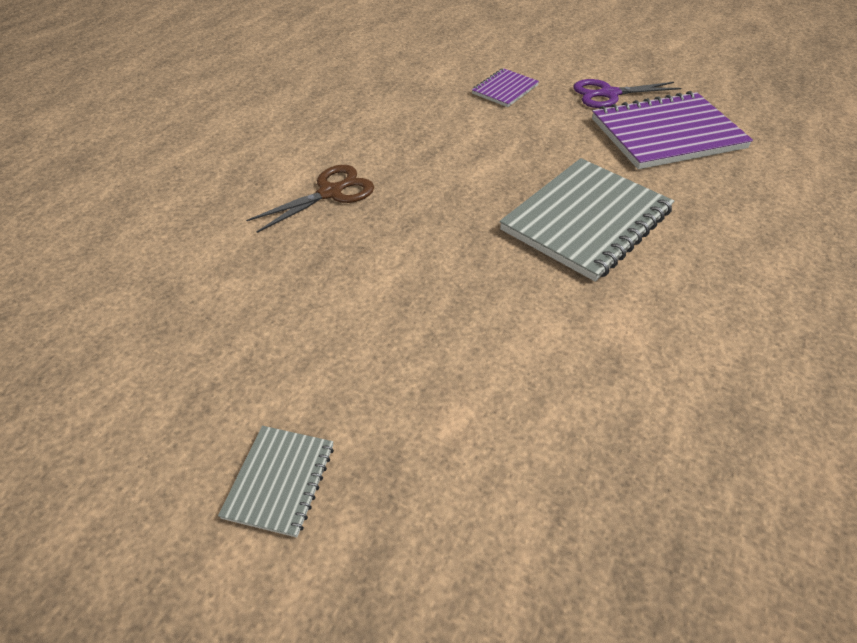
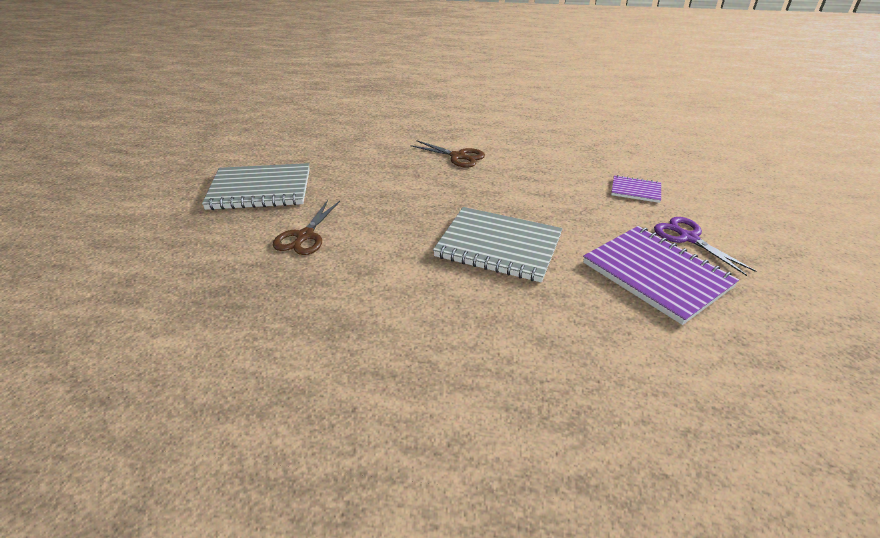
camera: 70 degrees right, 10 degrees down
grey notebook [218,426,334,538] -> grey notebook [202,163,310,210], size x2.00
none -> brown scissors [273,200,340,255]

